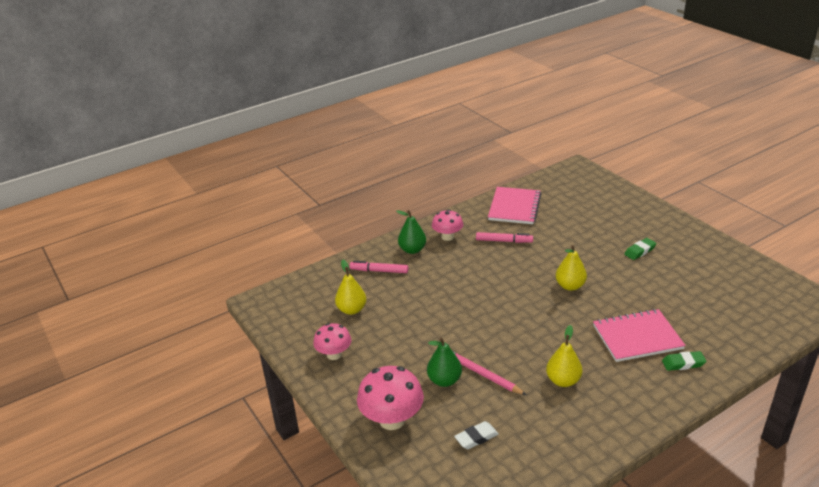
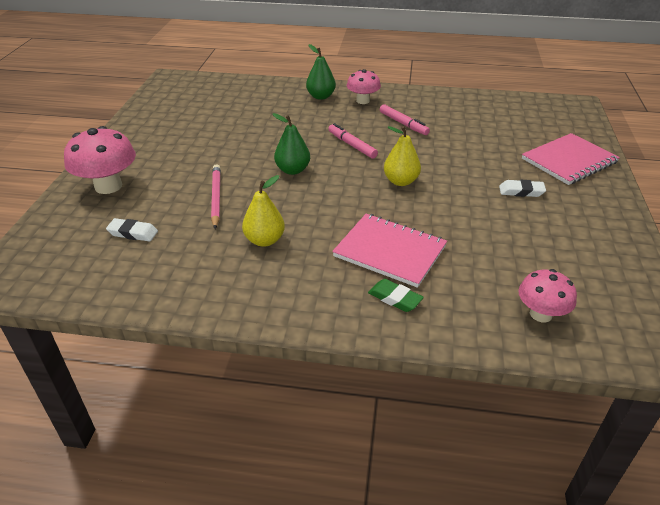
camera: 40 degrees right, 5 degrees up
pink mushroom [313,323,351,360] -> pink mushroom moved to [519,269,577,322]
yellow pear [335,260,366,315] -> none
pink marker [350,261,408,273] -> pink marker moved to [328,123,378,159]
green pear [427,337,462,387] -> green pear moved to [273,113,310,175]
pink notebook [488,187,541,224] -> pink notebook moved to [522,133,620,185]
green eraser [624,238,656,260] -> white eraser [499,180,546,197]

